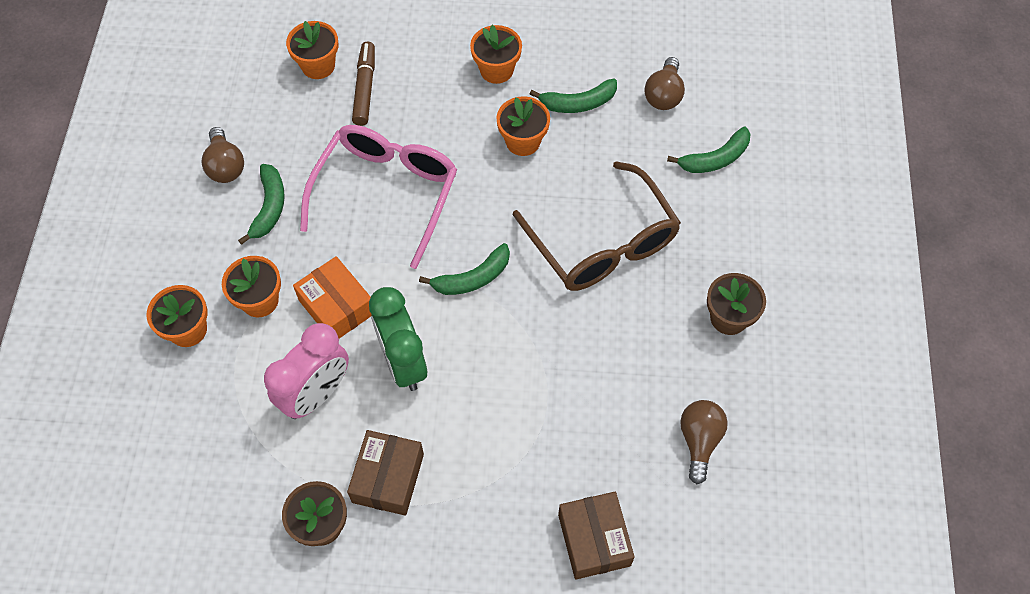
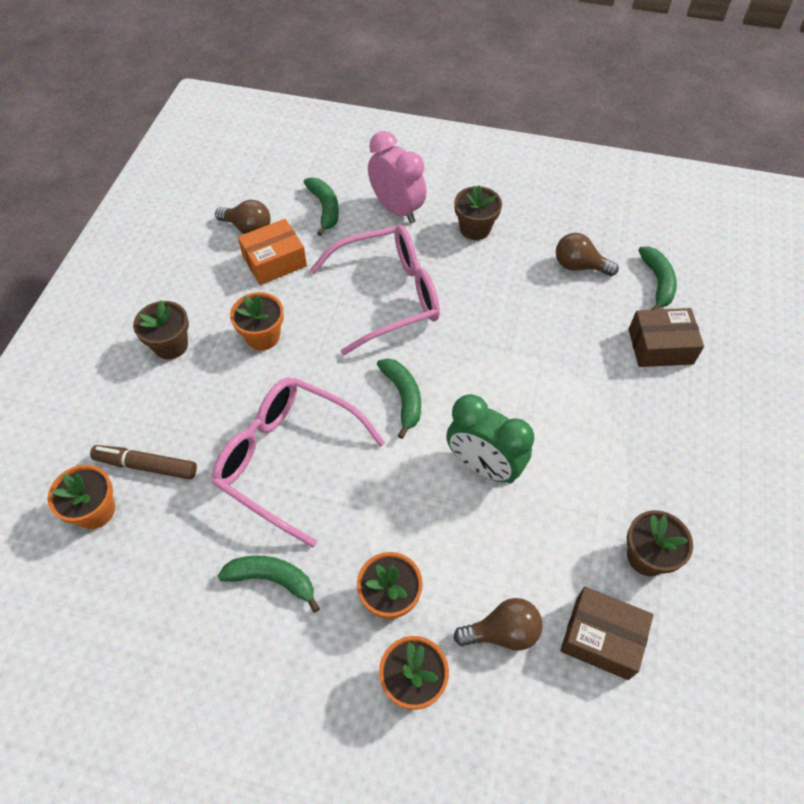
camera: 80 degrees left, 5 degrees down
brown light bulb [202,127,244,183] -> brown light bulb moved to [454,598,543,651]
pink clock [264,323,349,419] -> pink clock moved to [368,131,427,223]
orange box [293,256,372,339] -> orange box moved to [238,219,307,285]
brown box [347,430,424,516] -> brown box moved to [560,587,653,680]
green clock [369,287,427,391] -> green clock turned 45 degrees clockwise [446,394,534,483]
orange flower pot [470,25,522,84] -> brown flower pot [133,300,189,359]
brown glasses [513,161,681,291] -> pink glasses [310,225,440,355]
green banana [530,78,617,113] -> green banana moved to [638,247,677,310]

